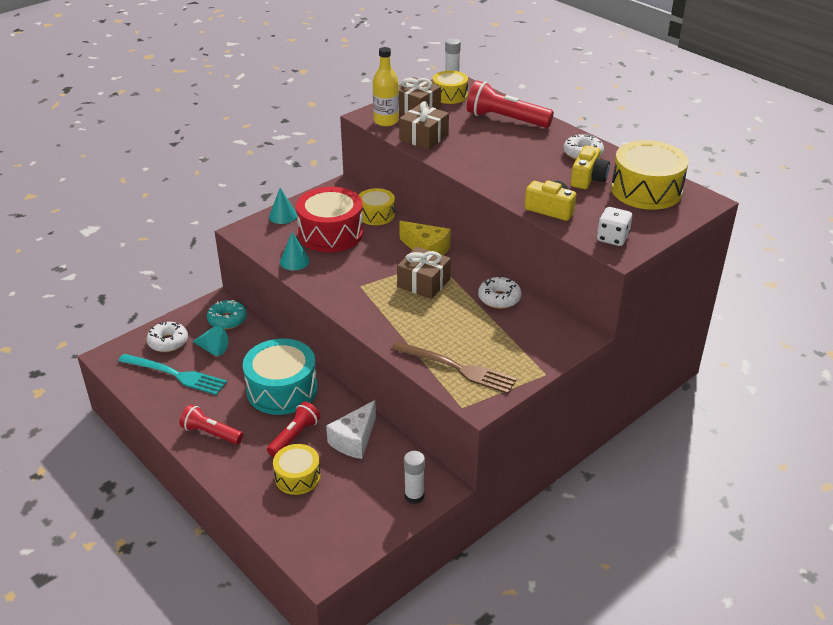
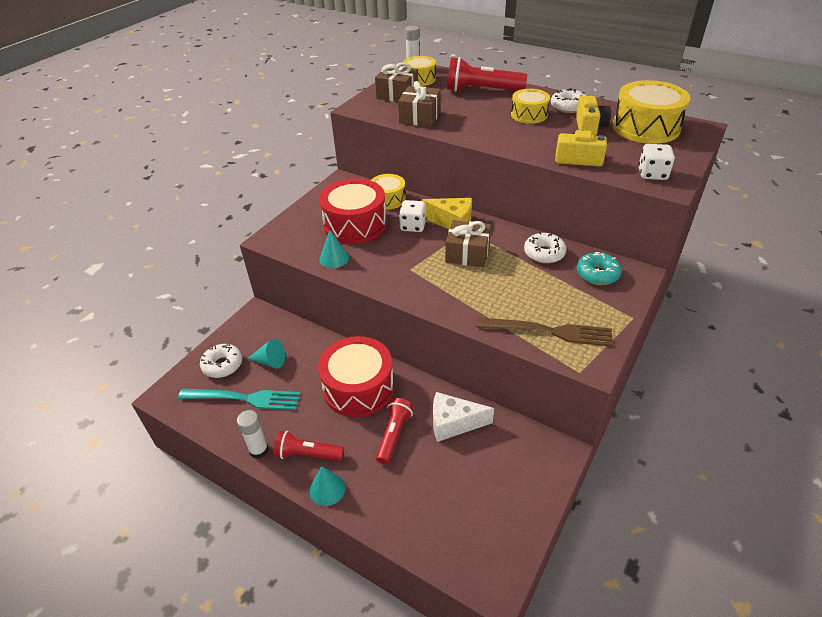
camera: 15 degrees left, 5 degrees up
turquoise donut [207,300,247,329] -> turquoise donut moved to [577,252,622,285]
turquoise drum [243,339,318,415] -> red drum [318,336,394,417]
turquoise cone [269,188,297,224] -> turquoise cone moved to [310,466,346,506]
yellow drum [273,444,321,495] -> yellow drum moved to [511,89,550,124]
white cheese [326,400,376,459] -> white cheese turned 75 degrees clockwise [433,392,494,442]
yellow bottle [373,47,399,126] -> none
white glue stick [404,451,425,504] -> white glue stick moved to [237,410,269,459]
none -> white dice [399,200,426,232]

